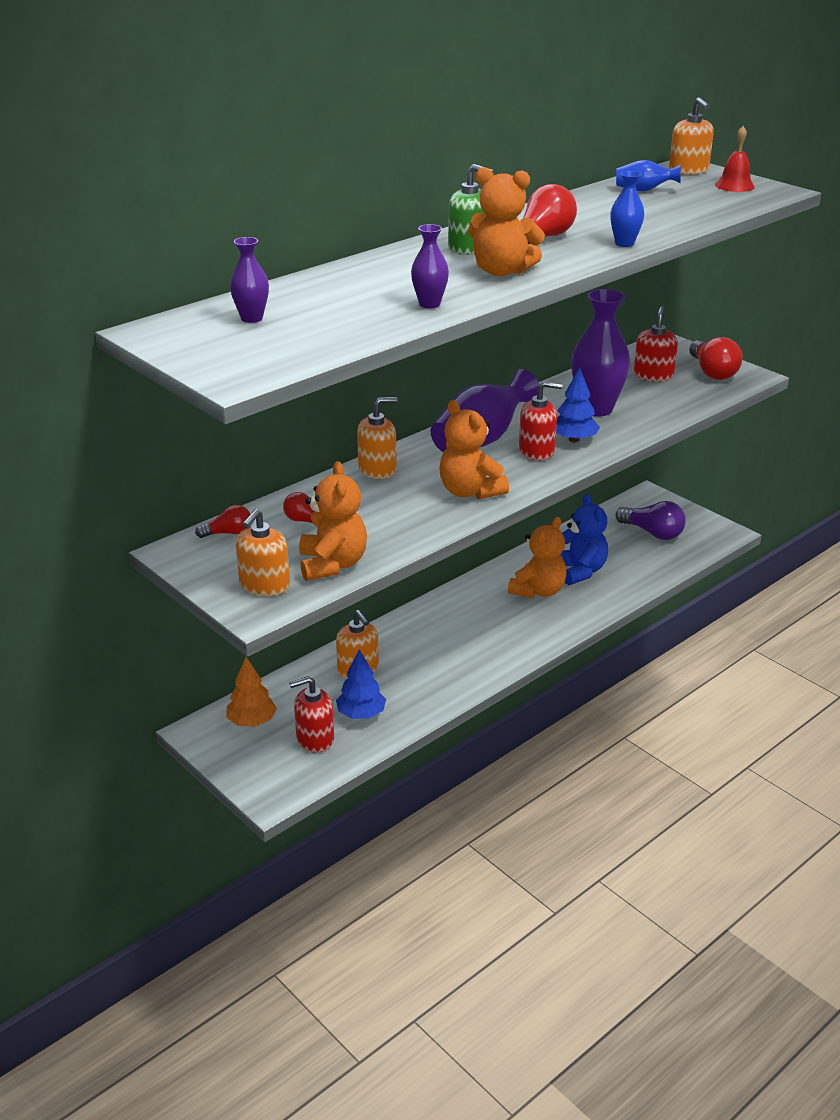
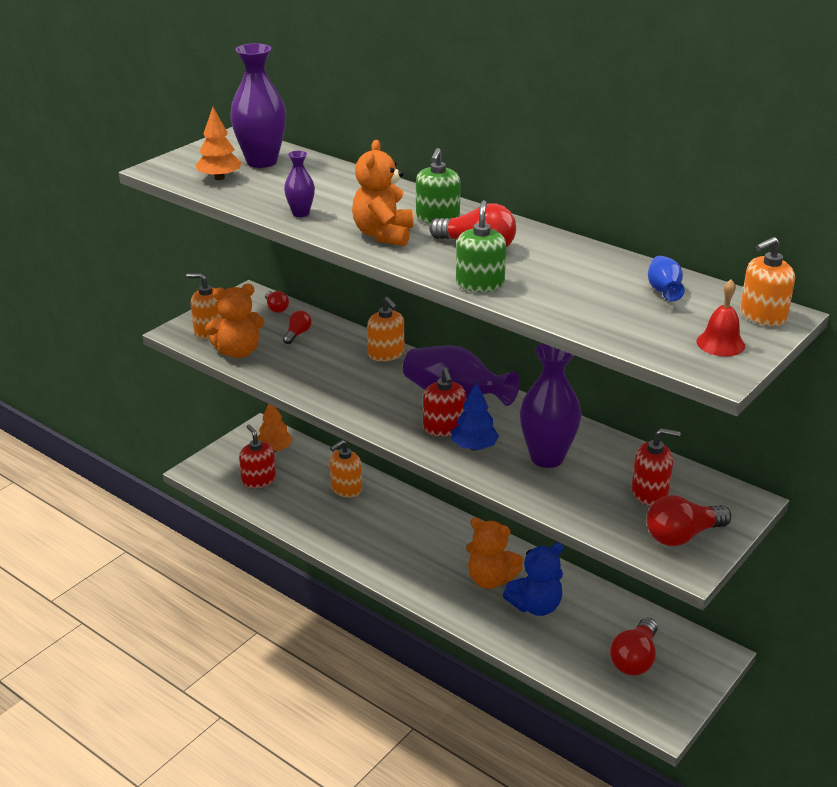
camera: 80 degrees right, 0 degrees up
purple vase [230,237,269,323] -> purple vase [230,43,286,168], size x1.98
blue tree [336,649,386,719] -> none
orange teddy bear [439,400,509,499] -> none
blue vase [610,171,644,247] -> green soap dispenser [456,200,506,292]
purple light bulb [615,501,686,540] -> red light bulb [610,618,657,676]
none -> orange tree [195,107,241,180]

